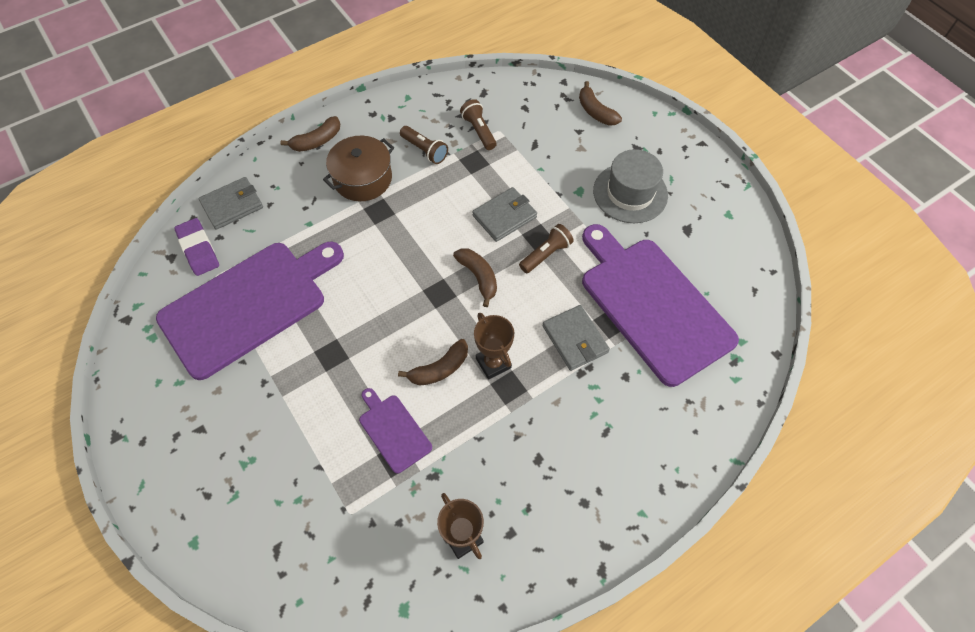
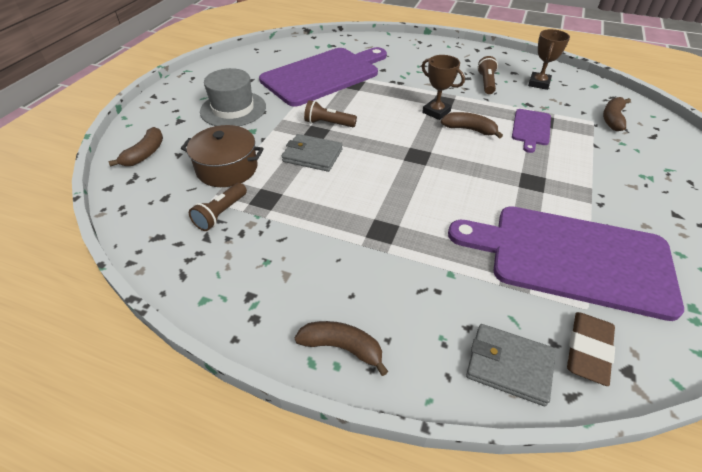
camera: 125 degrees left, 15 degrees down
purple eraser [174,218,219,276] -> brown eraser [567,312,615,386]
brown pot [323,136,394,201] -> brown pot moved to [181,125,264,187]
brown flashlight [400,126,448,164] -> brown flashlight moved to [477,56,498,94]
brown banana [453,248,497,307] -> brown banana moved to [603,97,631,131]
brown trophy [474,313,514,380] -> brown trophy turned 75 degrees counterclockwise [422,55,465,120]
grey wallet [542,305,610,371] -> none
purple cutting board [582,224,739,387] -> purple cutting board turned 150 degrees counterclockwise [259,47,387,107]

